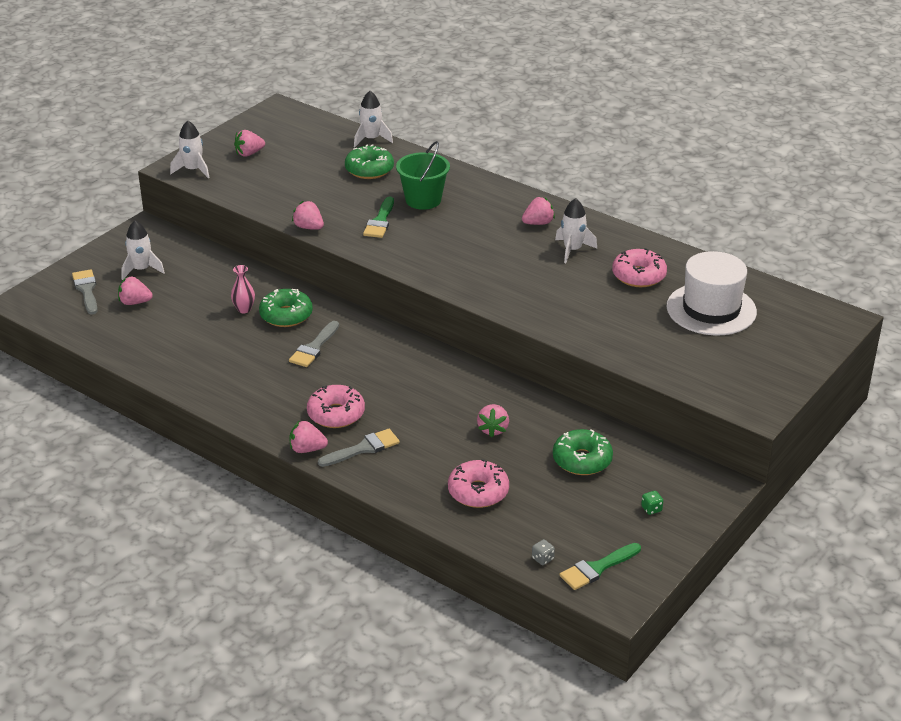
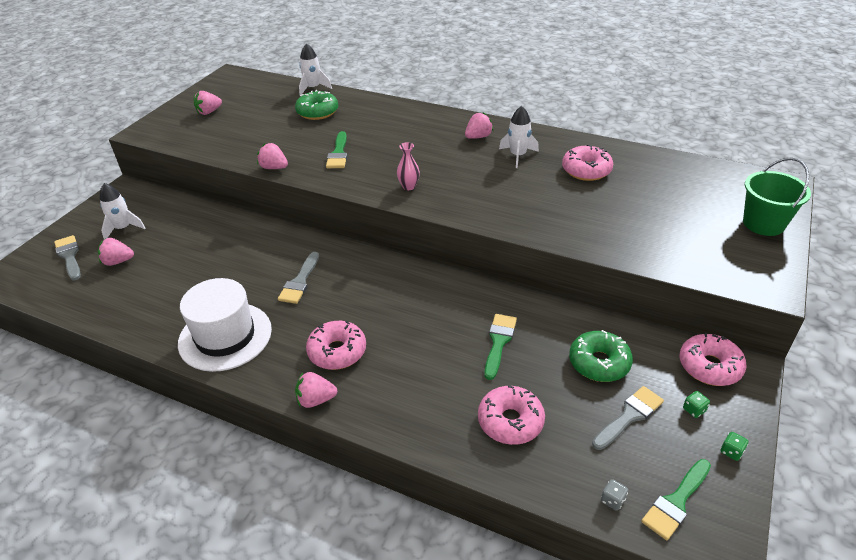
camera: 10 degrees left, 5 degrees up
white rocket [170,120,210,178] -> none
pink vase [231,265,255,313] -> pink vase moved to [397,142,420,190]
green donut [259,289,313,327] -> none
grey brush [318,429,400,467] -> grey brush moved to [592,386,664,450]
green bucket [396,141,450,210] -> green bucket moved to [743,157,811,236]
pink strawberry [477,404,509,437] -> green brush [484,314,517,380]
white hat [667,251,757,336] -> white hat moved to [178,278,272,372]
none -> pink donut [680,333,746,386]
none -> green dice [721,432,748,461]

